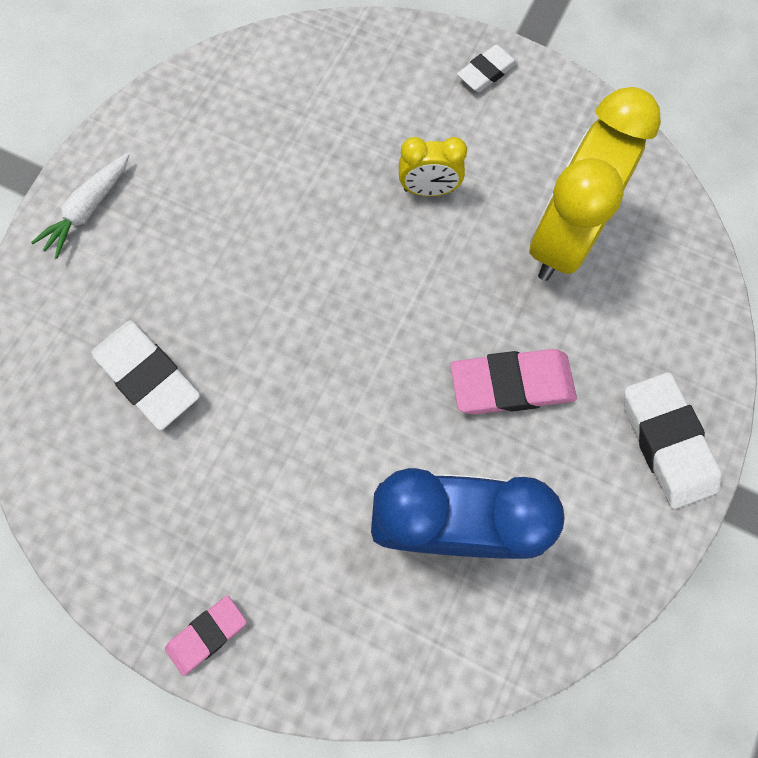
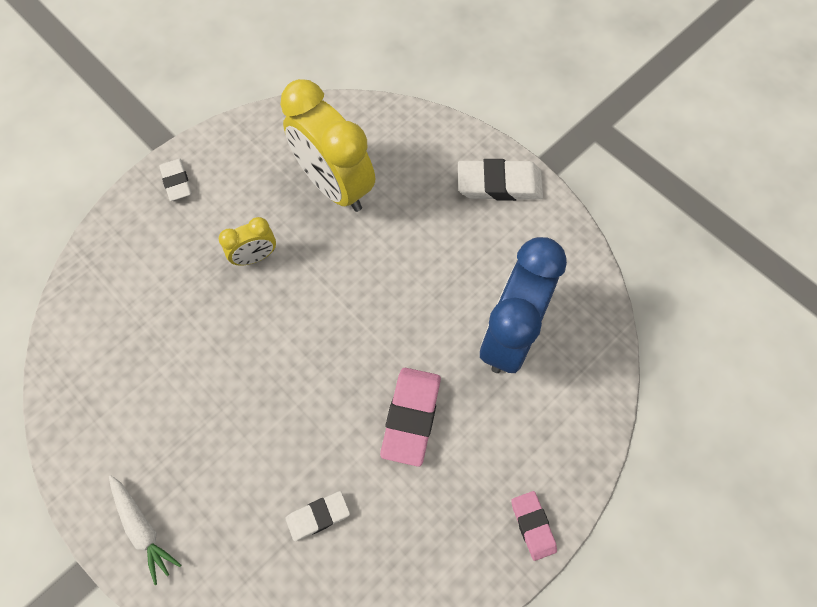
camera: 70 degrees left, 5 degrees down
white eraser [91,320,200,430] -> white eraser [285,491,350,541], size x0.60
yellow clock [399,137,467,196] -> yellow clock turned 45 degrees clockwise [219,217,276,265]
pink eraser [450,349,577,414] -> pink eraser moved to [380,368,441,467]

